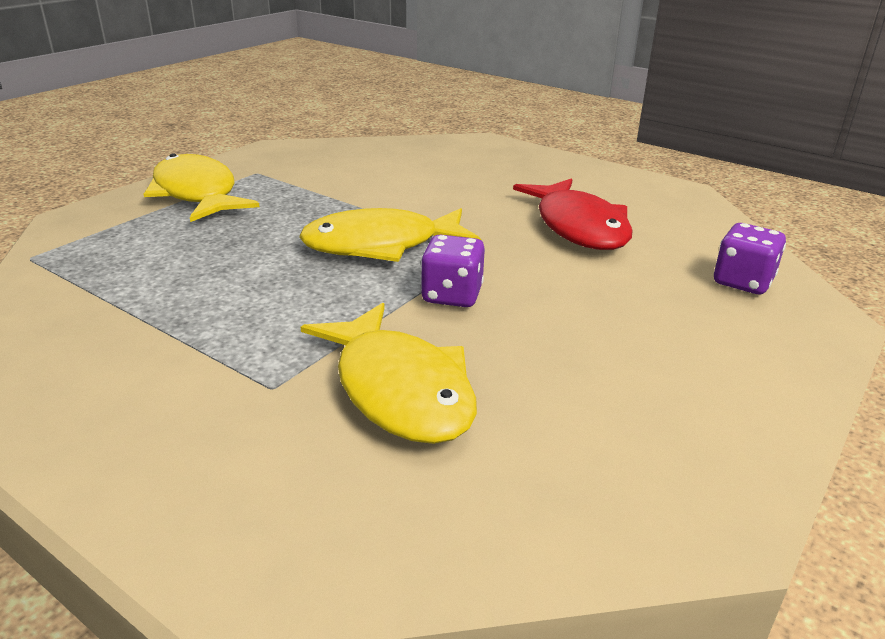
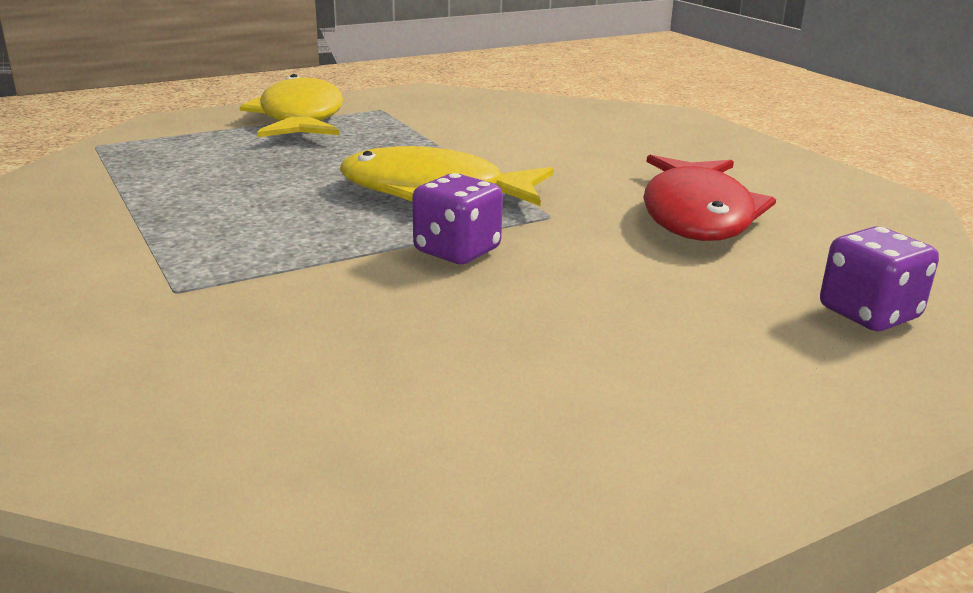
camera: 25 degrees right, 5 degrees down
yellow fish [301,303,477,444] -> none

